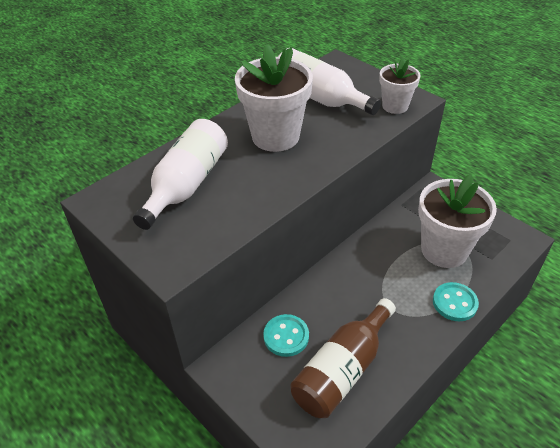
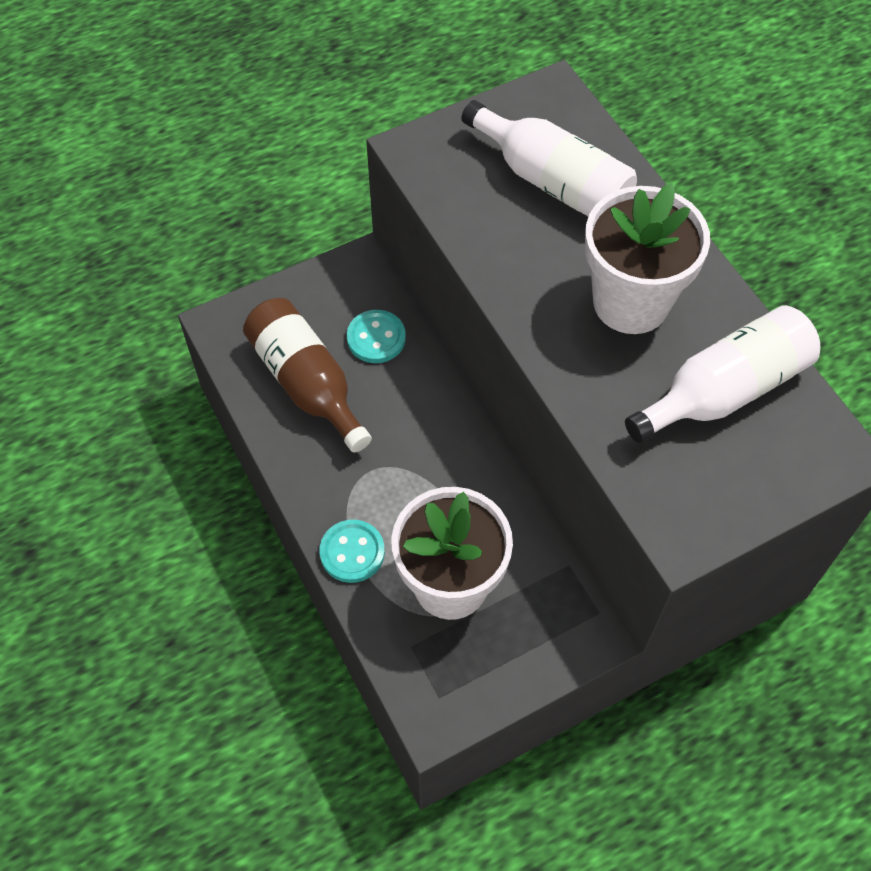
camera: 105 degrees right, 15 degrees up
white flower pot [379,58,421,114] -> none

